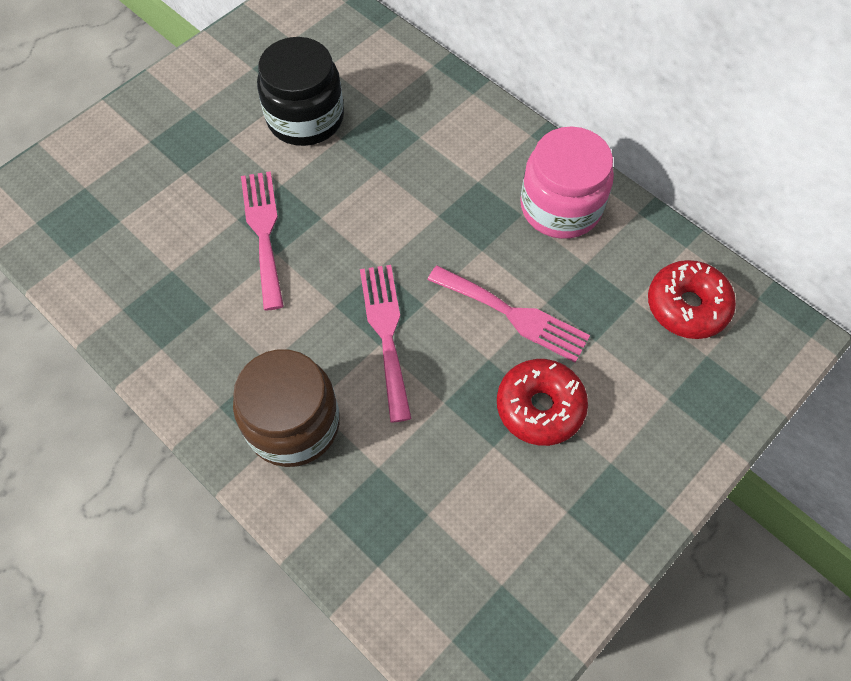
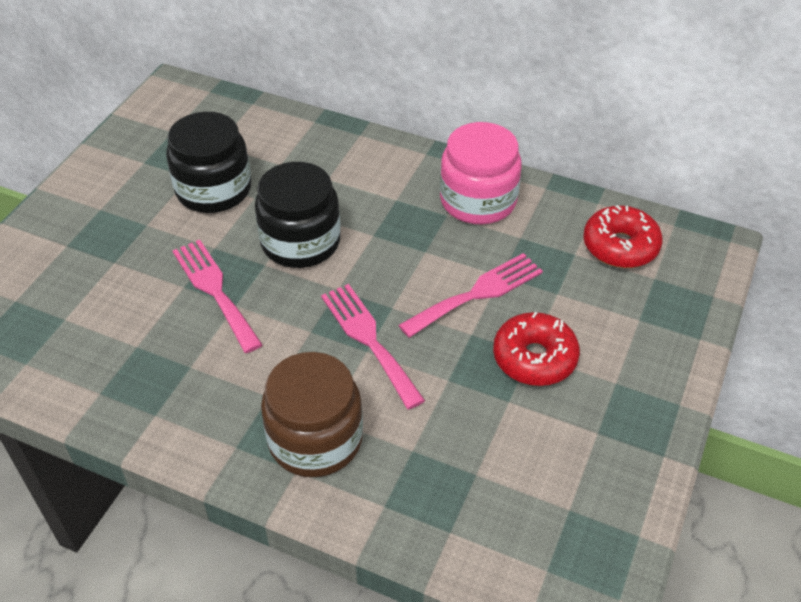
camera: 20 degrees left, 15 degrees down
pink fork [428,265,590,363] -> pink fork turned 45 degrees counterclockwise [399,253,543,338]
none -> black jar [255,162,341,268]

